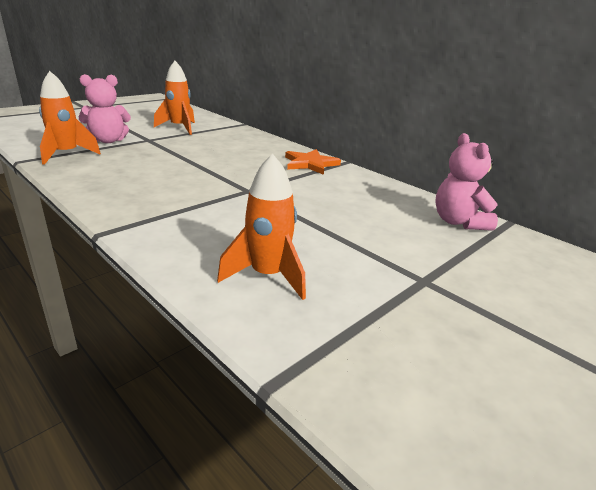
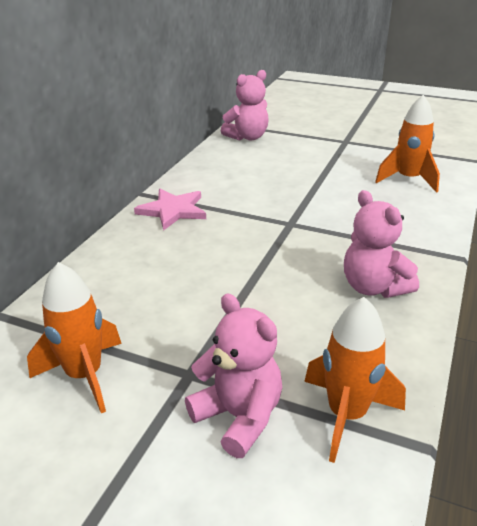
camera: 110 degrees left, 5 degrees up
orange star [285,149,341,175] -> pink star [134,189,206,231]
none -> pink teddy bear [344,190,419,298]

